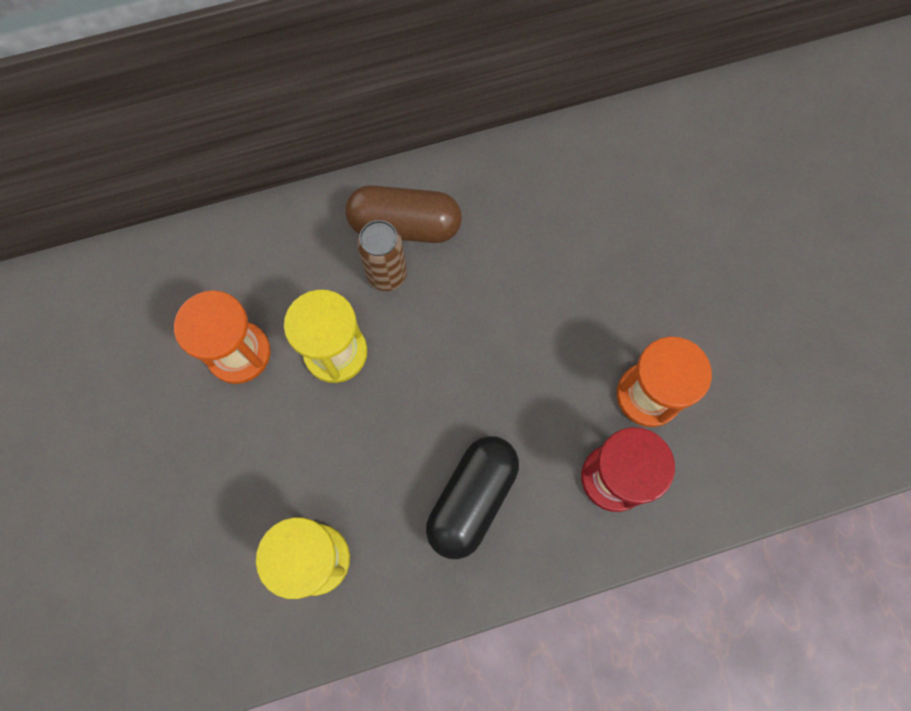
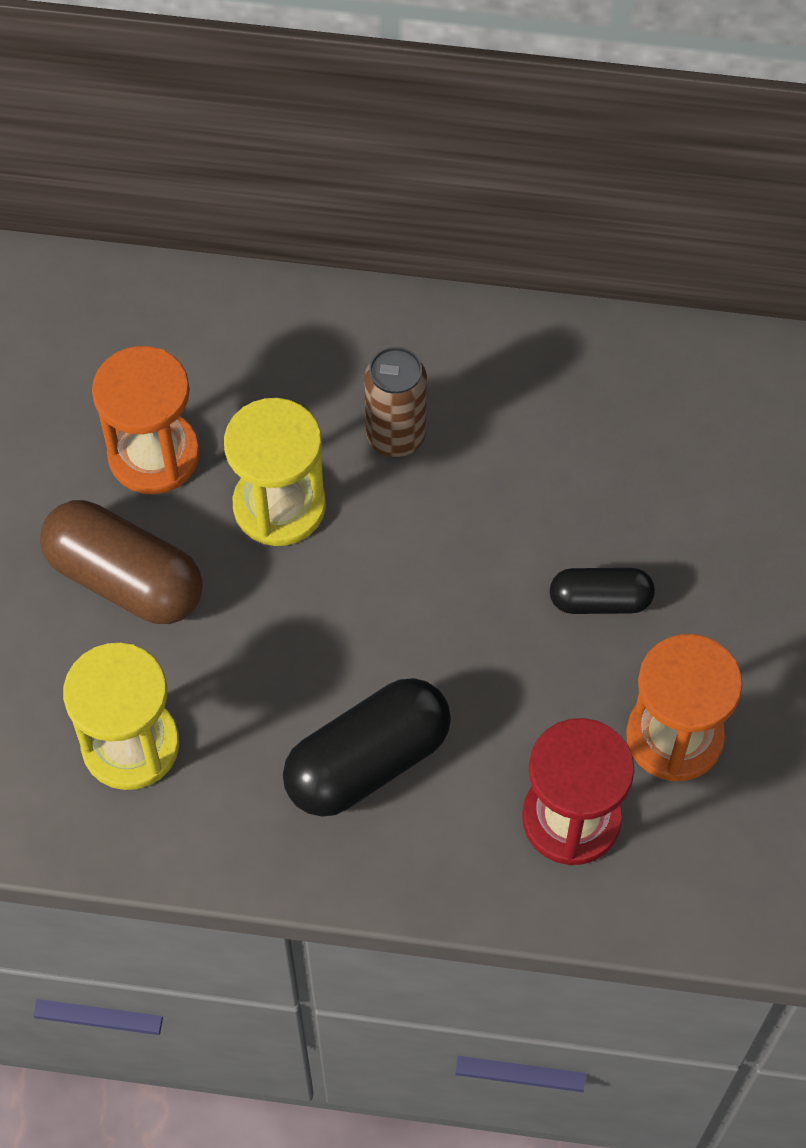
camera: 25 degrees right, 10 degrees down
brown capsule [345,185,462,243] -> brown capsule moved to [40,500,203,624]
none -> black capsule [550,568,655,614]

